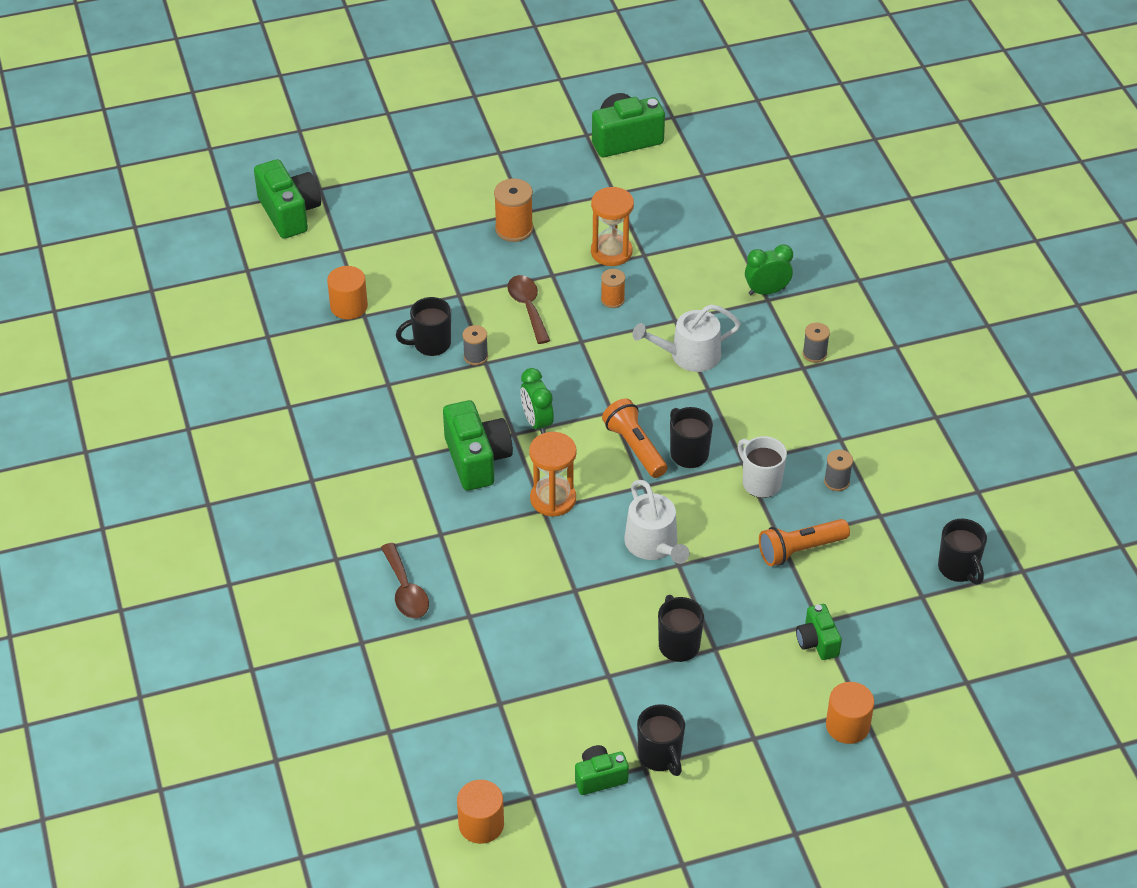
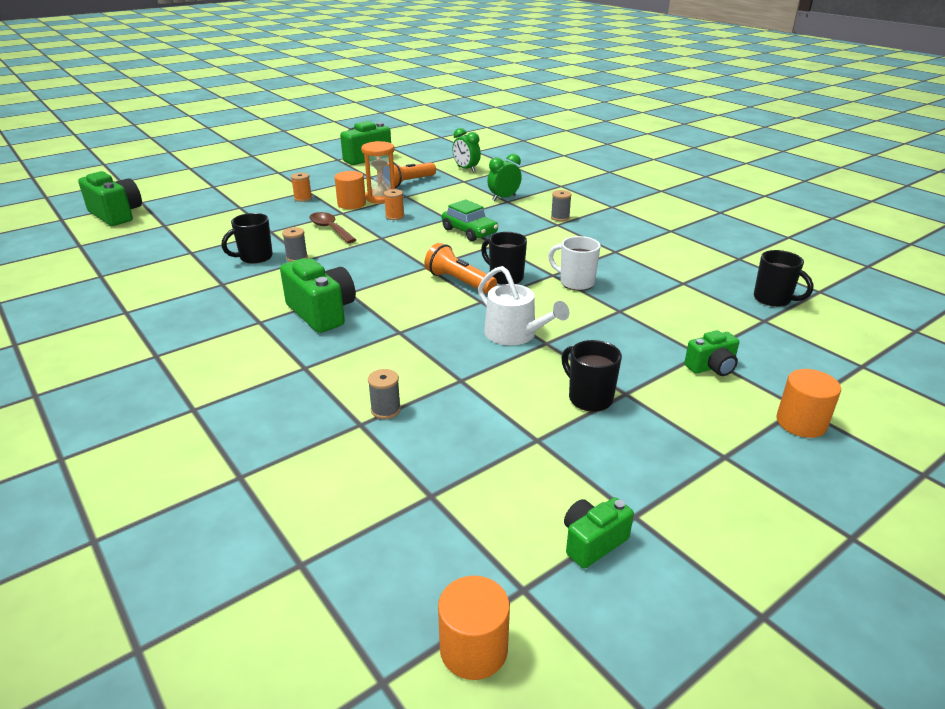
camera: 20 degrees left, 15 degrees down
orange cylinder [327,266,368,319] -> orange cylinder moved to [334,171,366,209]
brown spoon [381,543,429,618] -> none
orange spool [494,179,533,242] -> orange spool [291,173,312,202], size x0.61
green clock [520,368,554,434] -> green clock moved to [452,128,481,172]
orange hourglass [529,432,577,517] -> none
white watering can [633,304,741,372] -> green car [442,199,498,241]
black mug [637,704,685,776] -> none
orange flashlight [759,519,850,566] -> orange flashlight moved to [382,162,436,188]
green camera [796,604,842,660] -> green camera turned 75 degrees counterclockwise [684,330,739,376]
grey spool [824,449,853,491] -> grey spool moved to [368,369,401,419]

